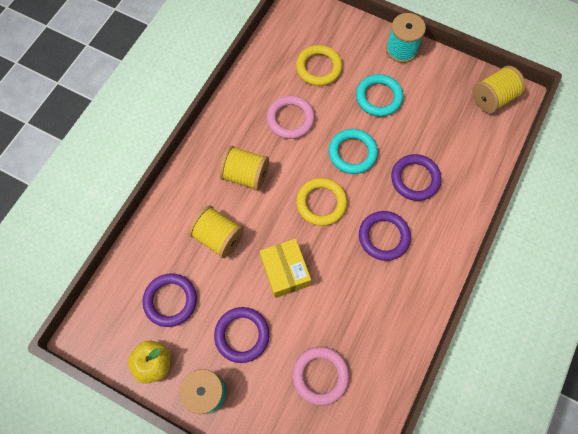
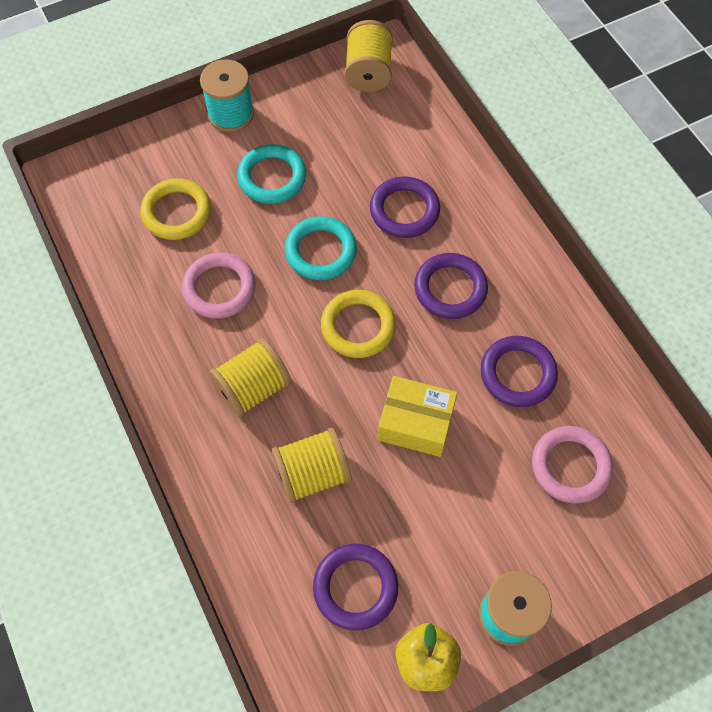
camera: 55 degrees left, 5 degrees down
purple ring [214,307,270,363] -> purple ring moved to [481,336,558,407]

